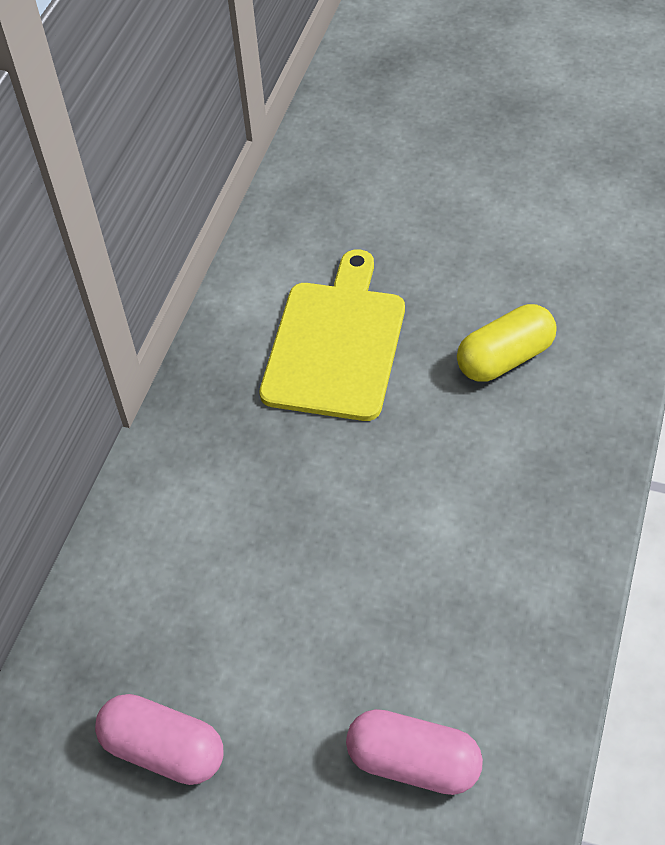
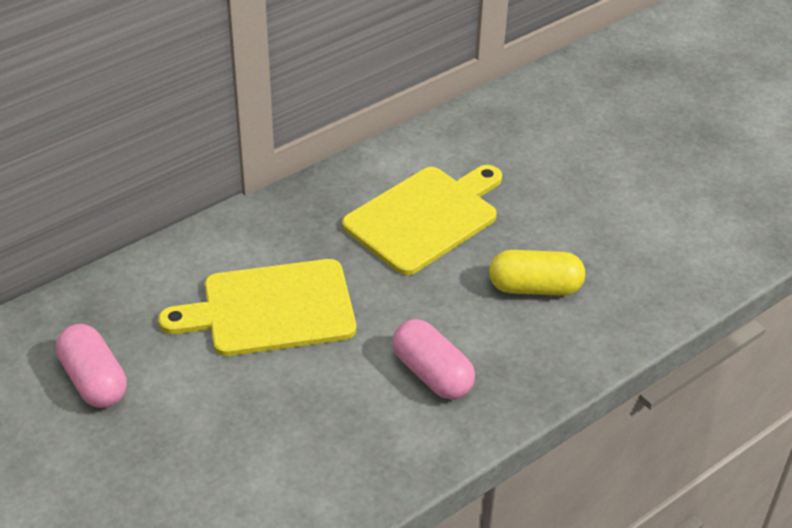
camera: 30 degrees right, 10 degrees down
pink capsule [346,709,483,795] -> pink capsule moved to [393,319,475,400]
none -> yellow cutting board [158,259,356,356]

